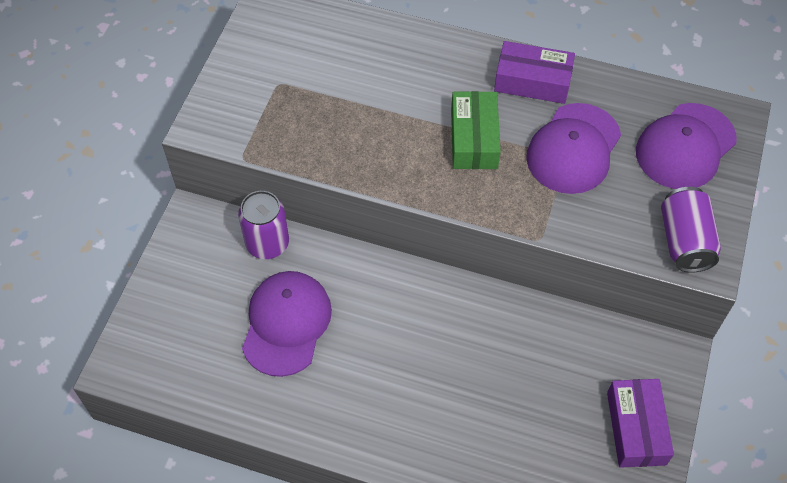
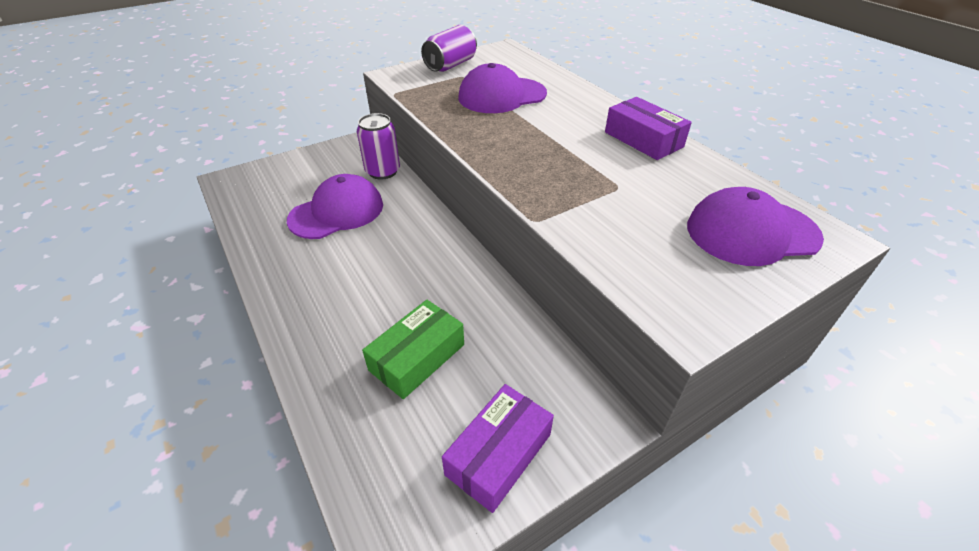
camera: 40 degrees right, 15 degrees down
green box [451,91,501,169] -> green box moved to [362,300,464,399]
purple cap [526,103,621,194] -> purple cap moved to [458,63,547,113]
purple can [661,187,721,273] -> purple can moved to [421,25,477,72]

